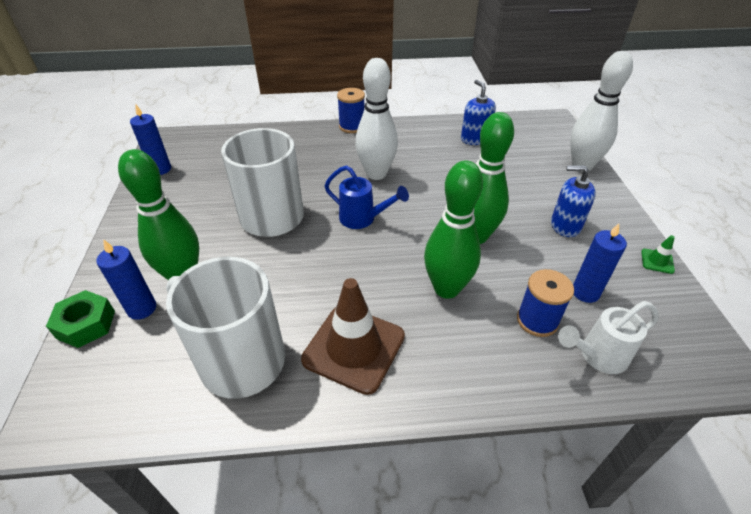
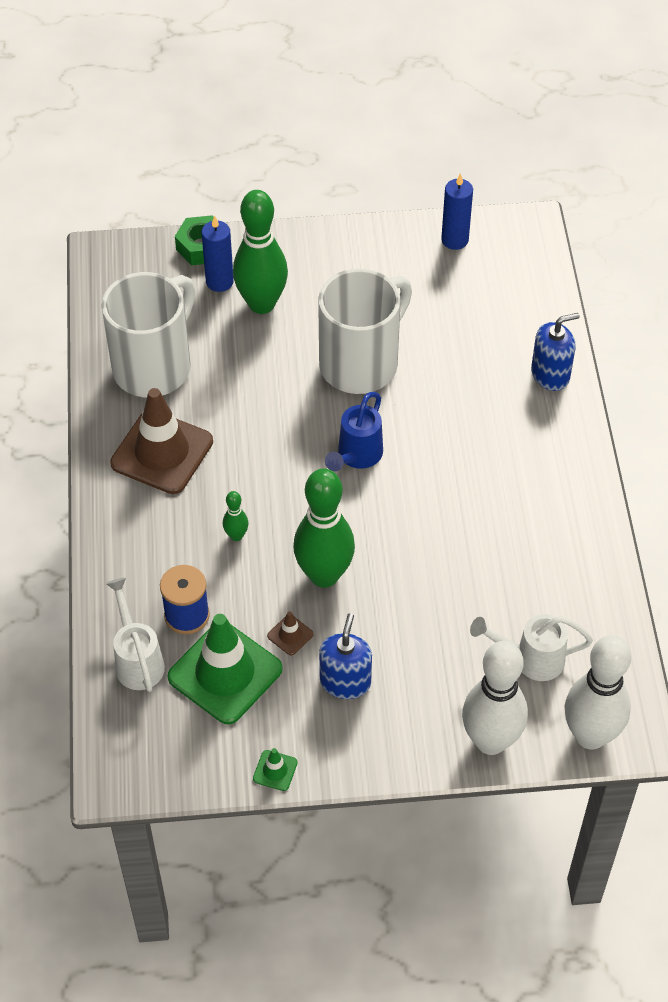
camera: 90 degrees right, 10 degrees up
blue spool [337,88,365,133] -> none
white bowling pin [355,58,398,180] -> white bowling pin moved to [564,635,631,749]
green bowling pin [424,160,483,299] -> green bowling pin [223,491,249,541], size x0.43
blue soap dispenser [461,80,496,145] -> blue soap dispenser moved to [531,313,580,391]
blue candle [573,223,627,303] -> green traffic cone [167,614,283,724]
none -> brown traffic cone [267,611,314,656]
none -> white watering can [470,614,593,681]

